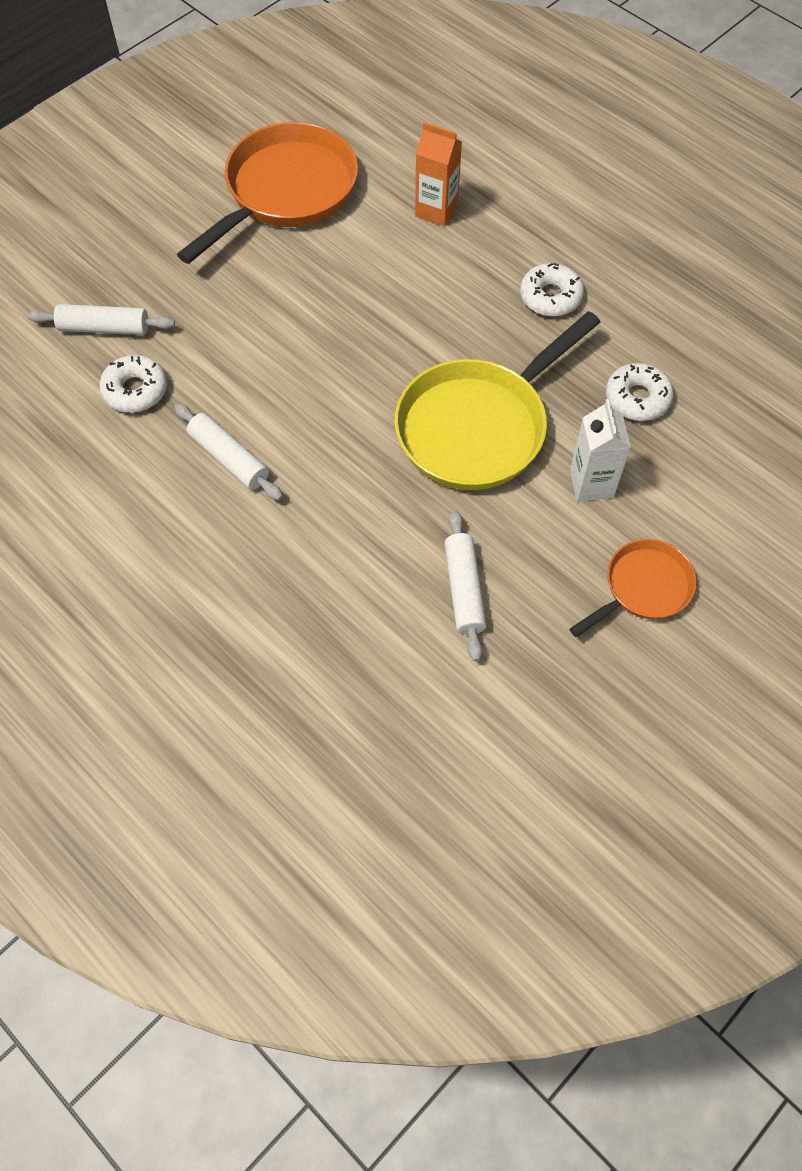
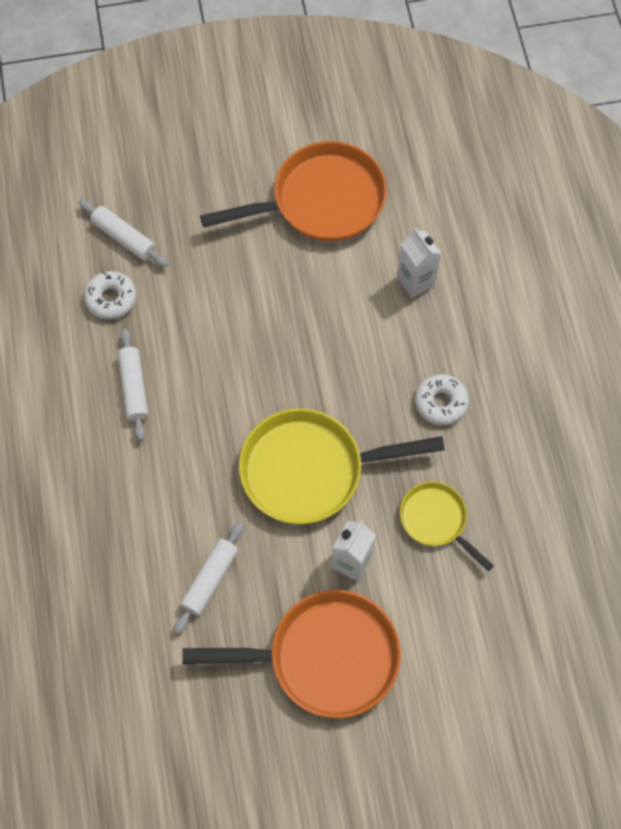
camera: 35 degrees right, 5 degrees up
orange carton [415,122,462,226] -> white carton [397,227,441,298]
orange pan [570,539,697,637] -> orange pan [183,590,401,718], size x1.83
white donut [606,363,674,421] -> yellow pan [400,482,494,571]

